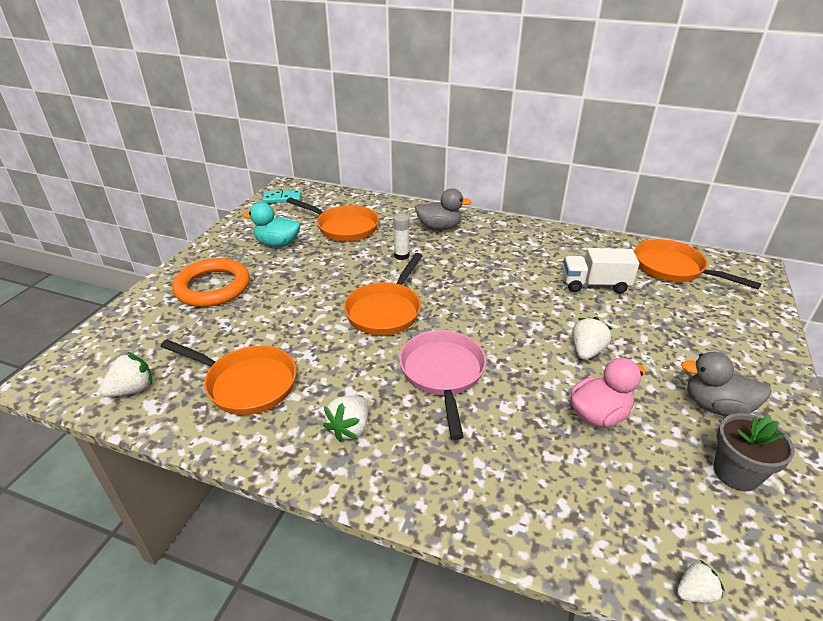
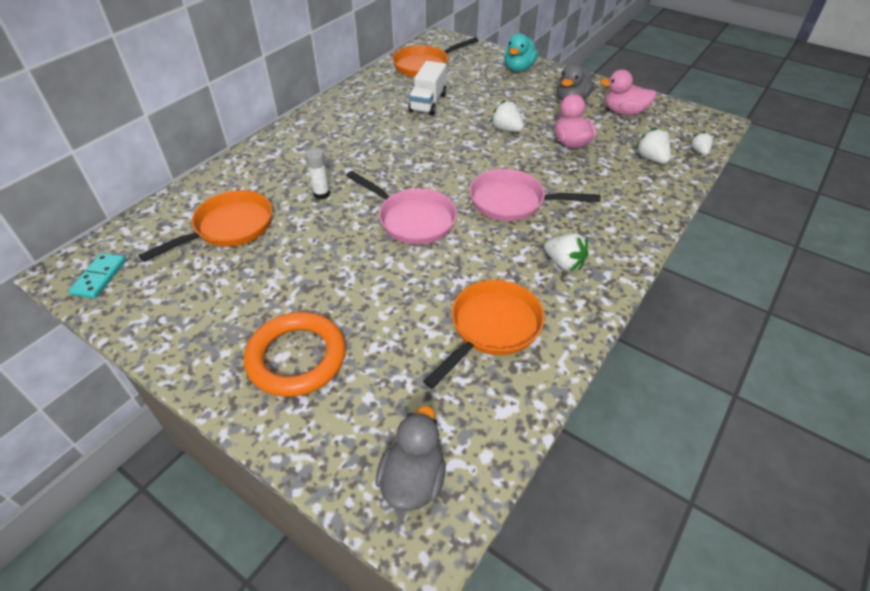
camera: 75 degrees left, 10 degrees up
white strawberry [100,352,152,397] -> white strawberry moved to [635,127,671,164]
turquoise duck [242,202,300,247] -> turquoise duck moved to [504,33,538,72]
orange pan [344,253,423,335] -> pink pan [346,171,457,245]
grey duck [415,188,472,231] -> grey duck moved to [375,406,446,511]
grey flower pot [713,413,795,491] -> pink duck [600,70,657,115]

